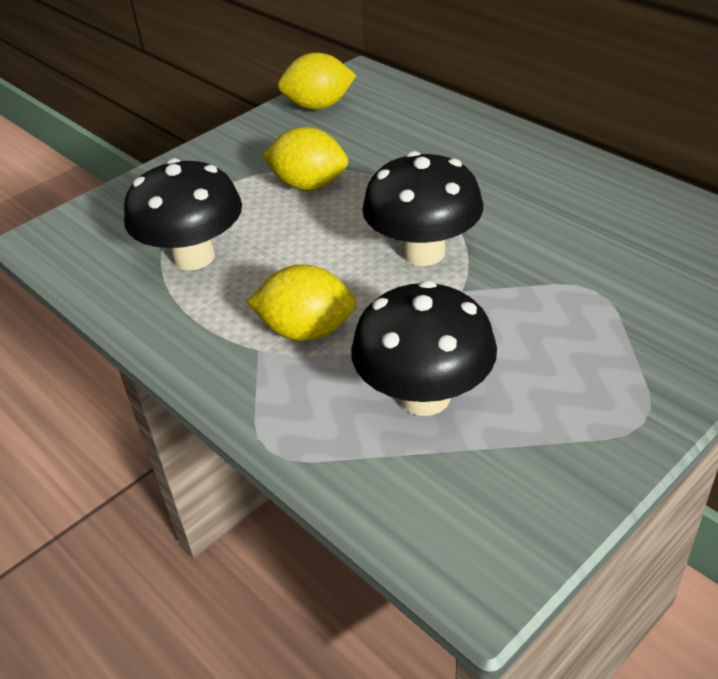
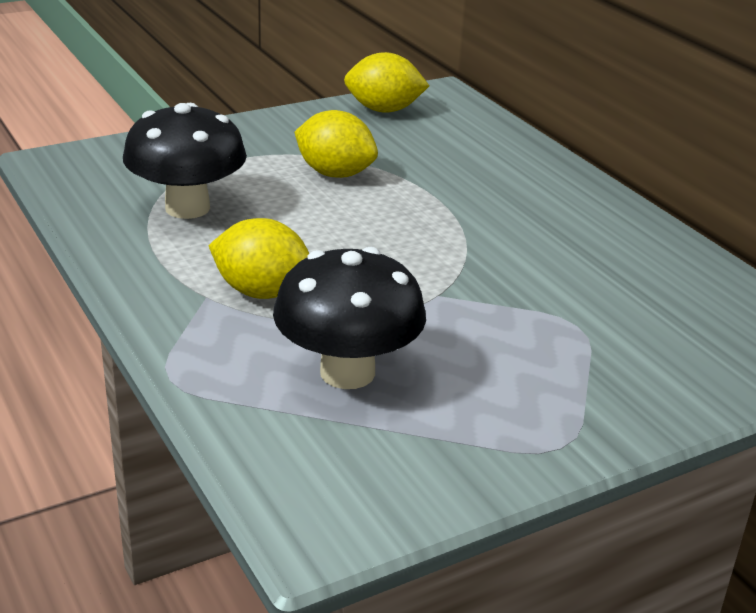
camera: 10 degrees right, 10 degrees down
black mushroom [362,151,483,266] -> none

